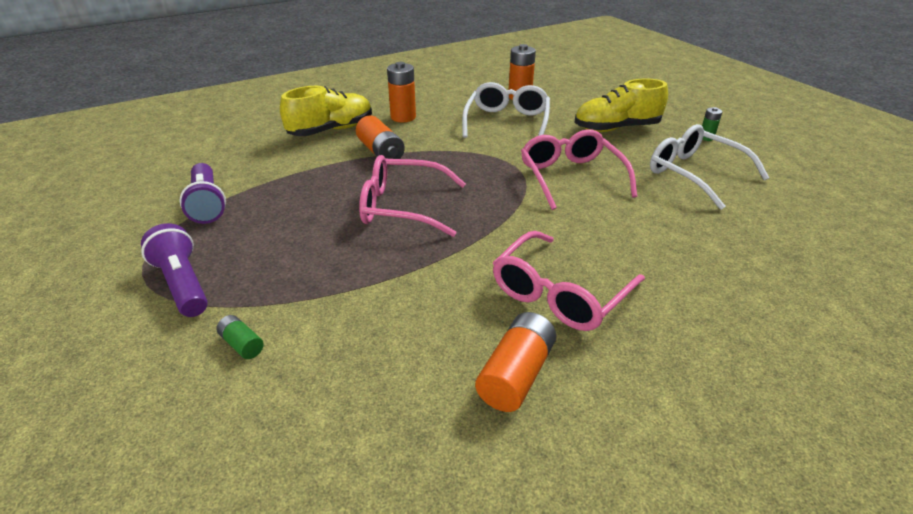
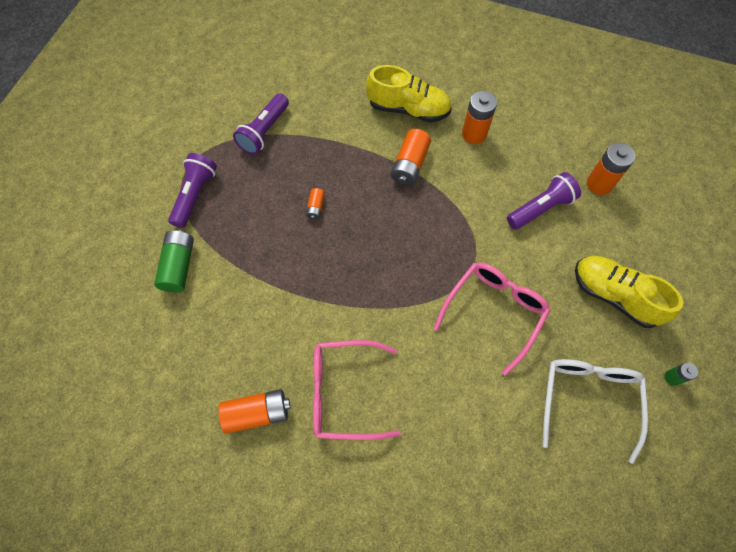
camera: 50 degrees right, 30 degrees up
green battery [216,315,264,359] -> green battery [154,230,194,293], size x1.86
pink glasses [359,155,466,237] -> none
white glasses [462,82,550,138] -> purple flashlight [507,172,581,230]
none -> orange battery [306,188,325,220]

